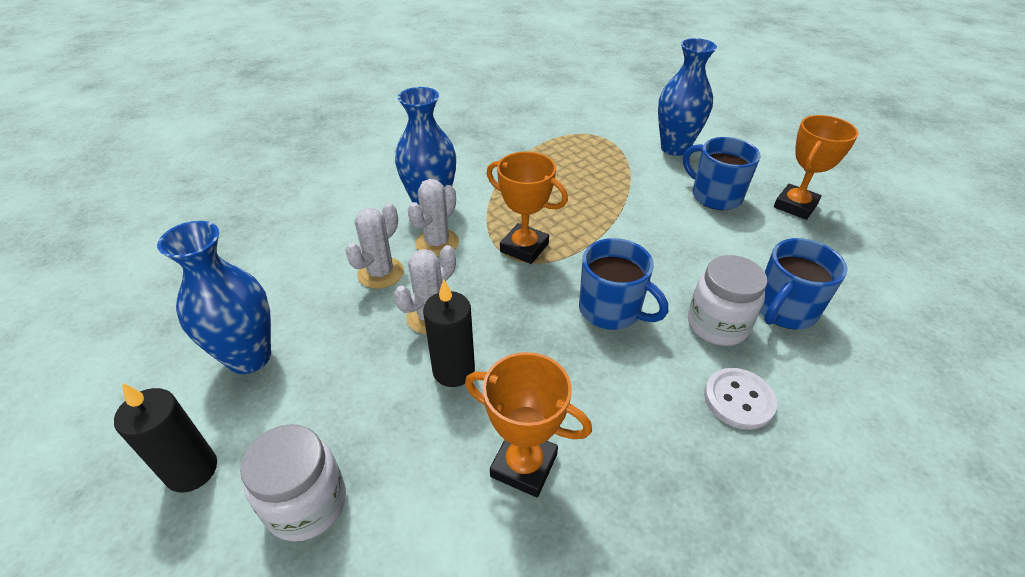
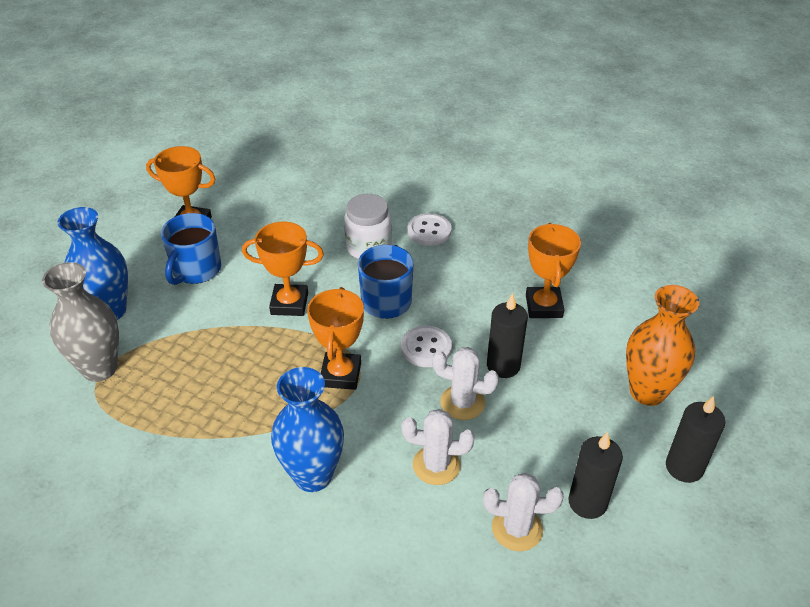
camera: 115 degrees left, 0 degrees up
blue vase [157,221,271,374] -> black candle [568,432,623,519]
white jar [240,424,346,542] -> orange vase [626,285,699,406]
white cactus [408,179,459,257] -> white cactus moved to [483,473,564,551]
blue mug [760,238,847,329] -> none
none -> grey vase [42,262,119,382]
none -> orange trophy [242,221,324,316]
none -> white button [401,326,452,367]

